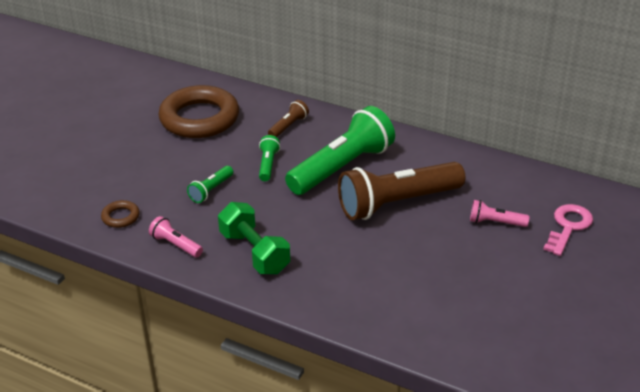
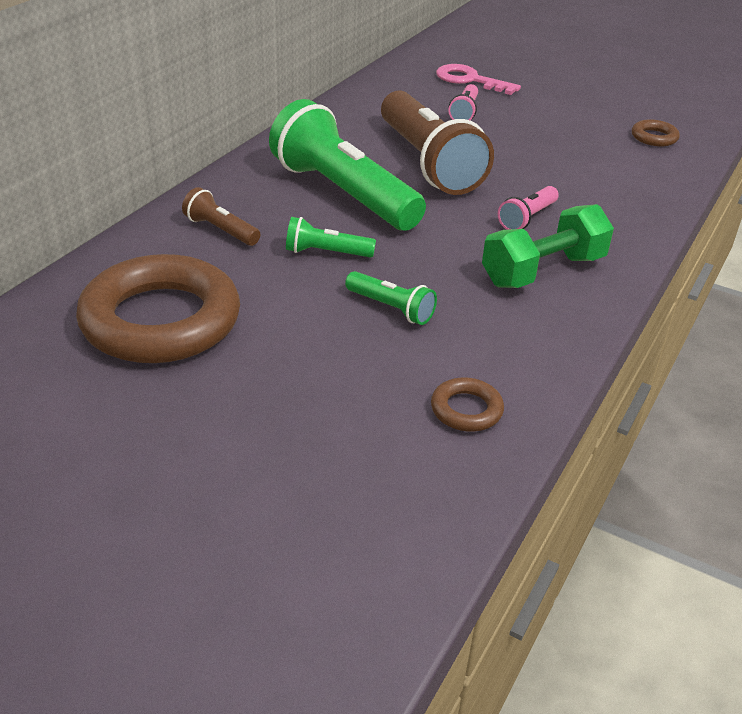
camera: 90 degrees left, 0 degrees up
pink flashlight [149,216,203,258] -> pink flashlight moved to [498,186,559,230]
none -> brown ring [632,119,680,146]

